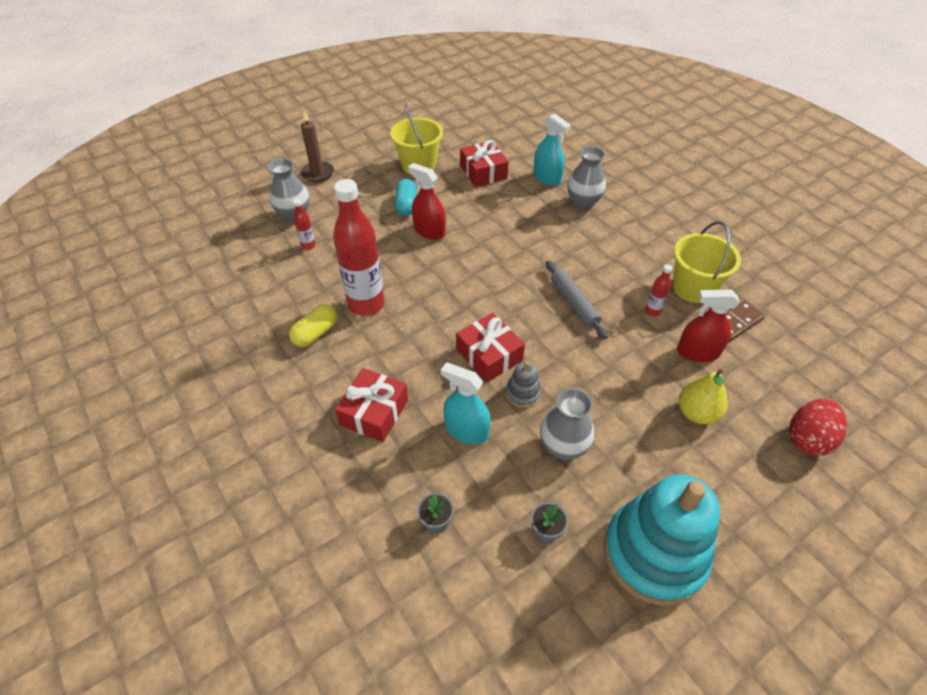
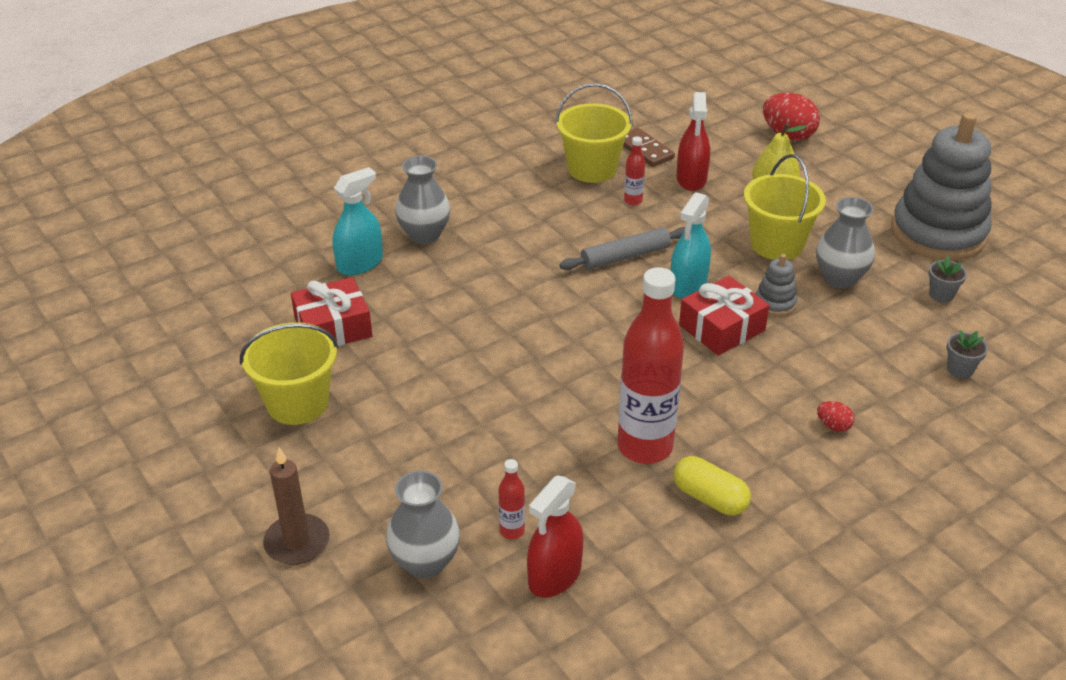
camera: 90 degrees left, 10 degrees down
red gift [335,368,408,442] -> red egg [817,401,854,432]
turquoise capsule [395,179,417,216] -> none
red spray bottle [408,163,446,240] -> red spray bottle moved to [527,475,584,598]
turquoise spray bottle [441,362,491,444] -> turquoise spray bottle moved to [670,192,711,298]
turquoise stacking toy [604,474,720,606] -> grey stacking toy [892,112,992,261]
none -> yellow bucket [744,154,826,260]

